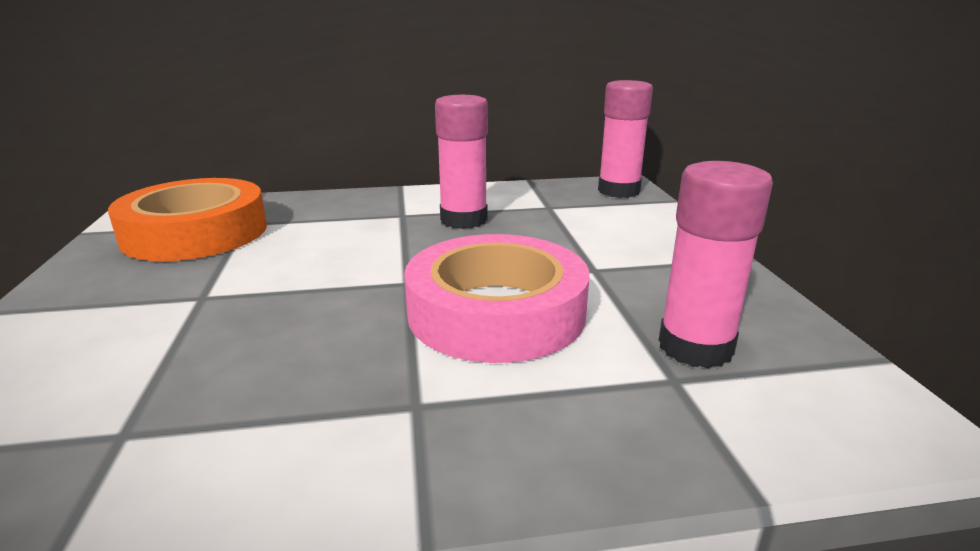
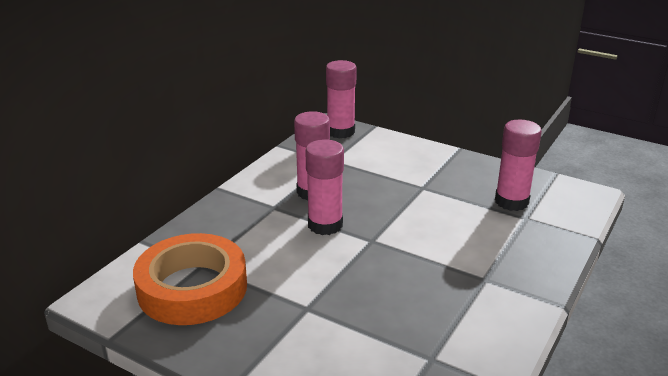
camera: 50 degrees left, 5 degrees up
pink tape [404,234,590,363] -> none
none -> pink glue stick [305,139,344,235]

